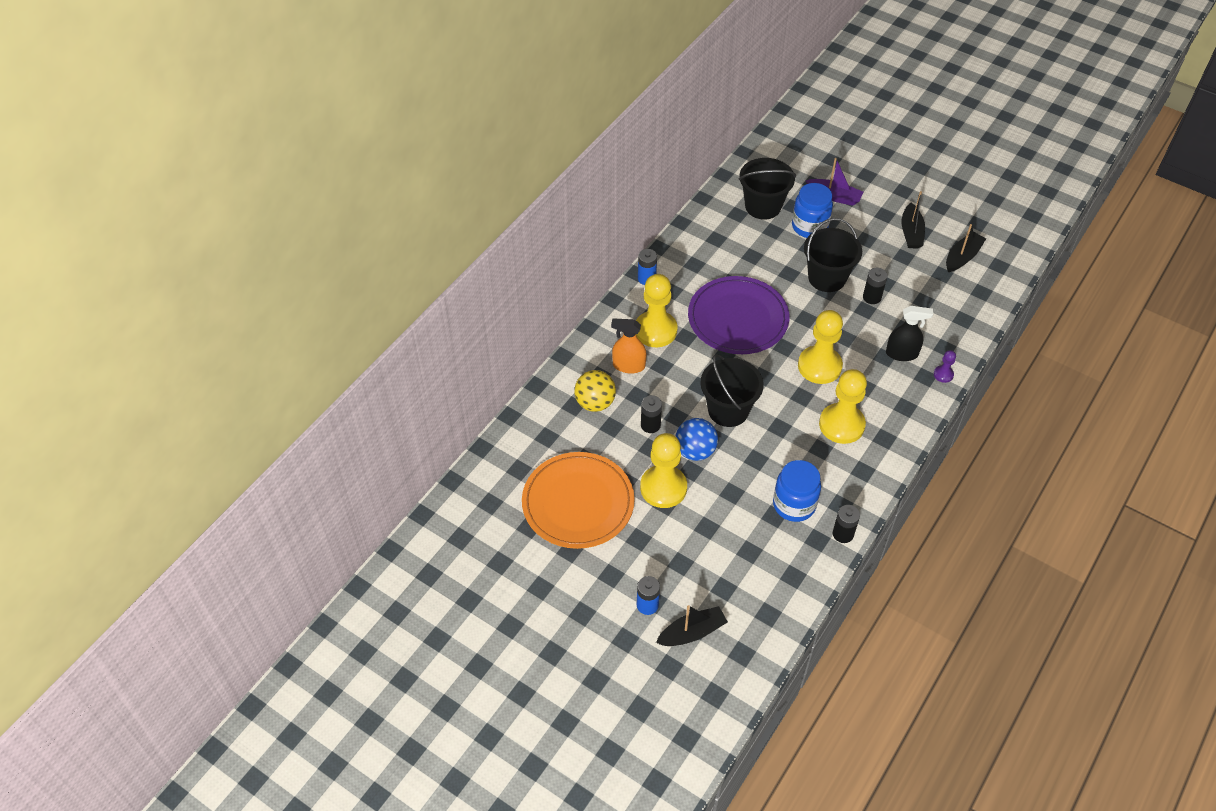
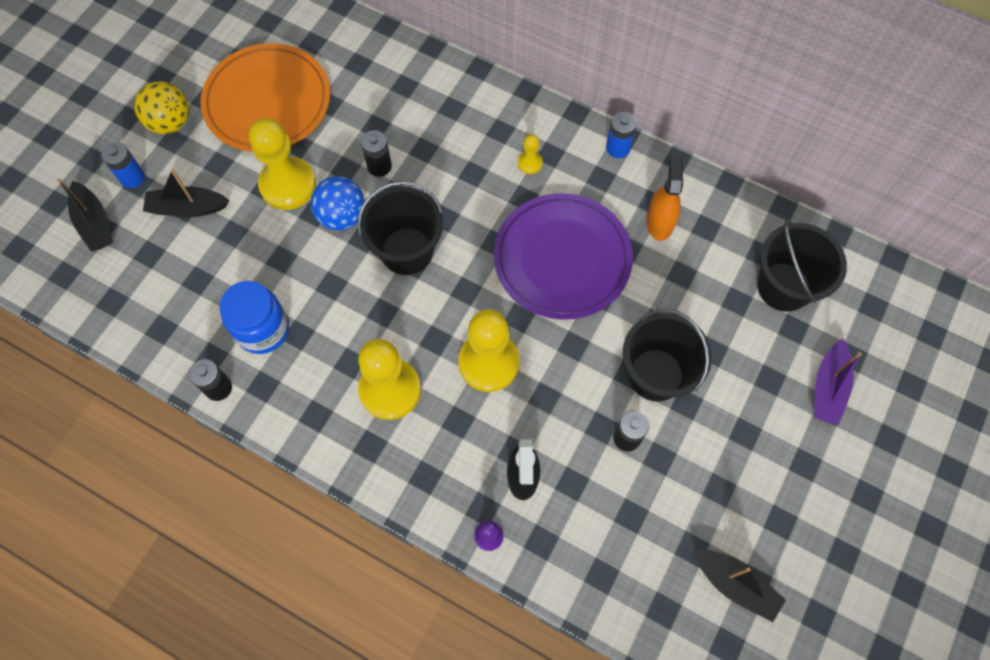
camera: 85 degrees right, 15 degrees up
yellow ball [574,370,616,412] -> yellow ball moved to [134,81,189,134]
orange spray bottle [611,319,646,374] -> orange spray bottle moved to [646,155,683,241]
yellow pawn [636,274,677,347] -> yellow pawn [518,134,543,174], size x0.45
blue jar [792,183,833,238] -> none
black boat [901,191,925,249] -> black boat moved to [143,169,229,217]

